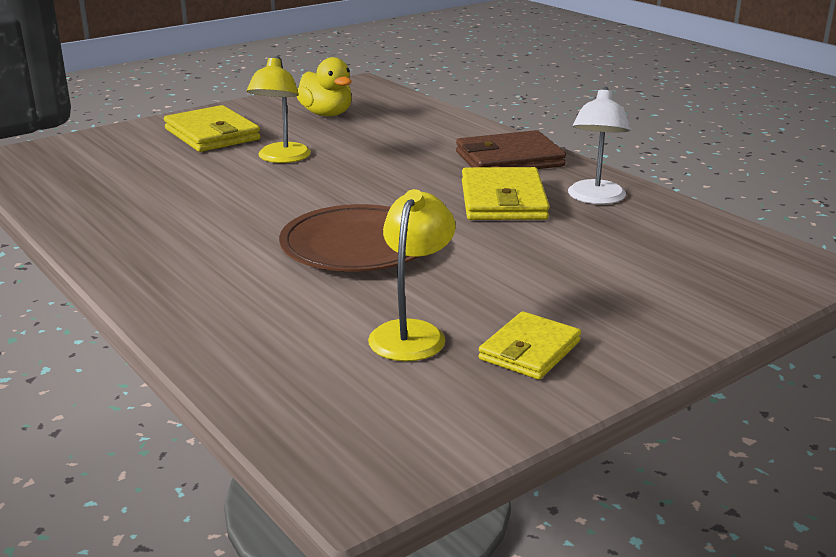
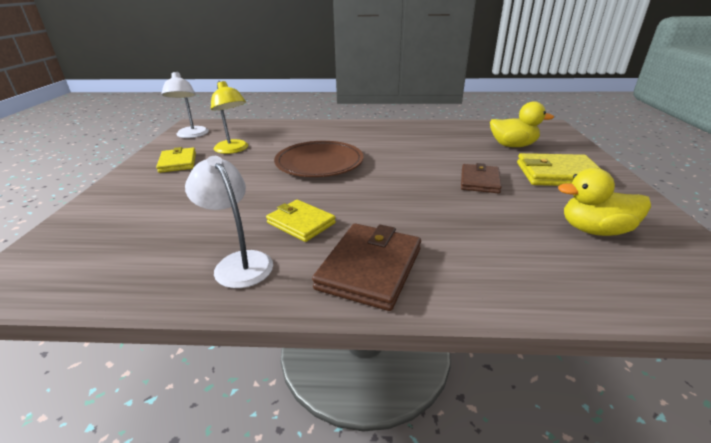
camera: 130 degrees right, 5 degrees up
yellow lamp [247,55,311,163] -> brown wallet [461,163,502,193]
yellow wallet [462,167,550,220] -> yellow wallet [266,200,336,242], size x0.66
none -> white lamp [161,71,209,138]
none -> yellow duck [490,101,554,147]

